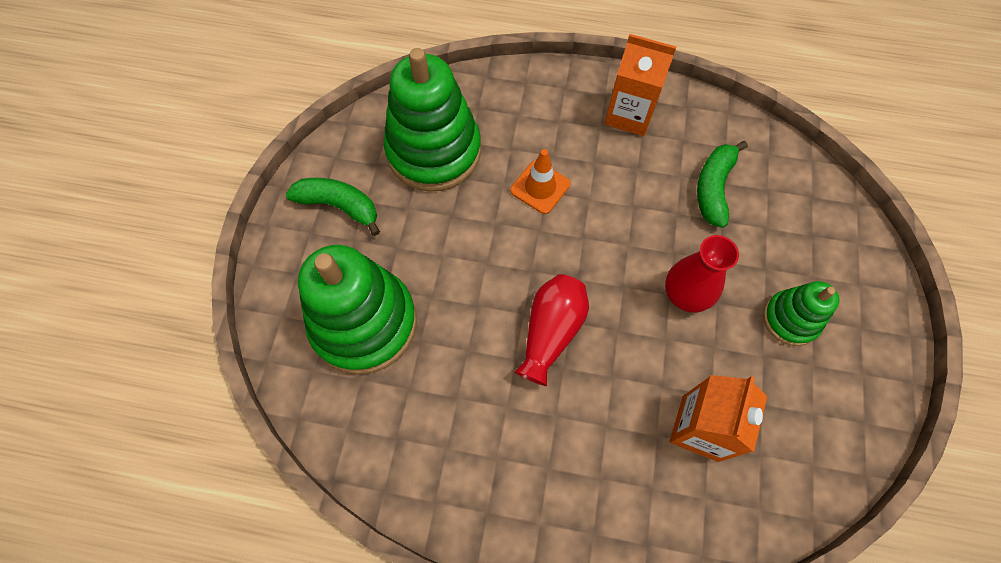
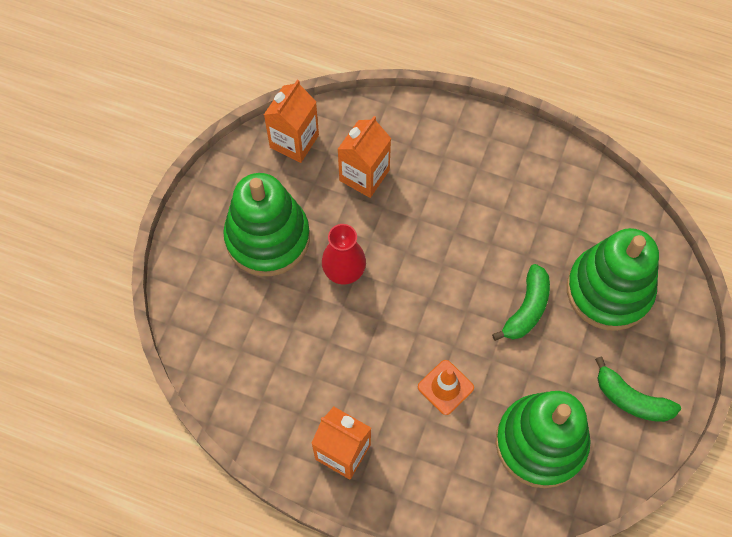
camera: 170 degrees left, 0 degrees up
red vase [514,274,589,386] -> none
green banana [697,141,748,228] -> green banana moved to [492,264,550,341]
green stacking toy [763,281,839,346] -> green stacking toy [223,173,310,276], size x1.89
none -> orange carton [264,79,319,163]

